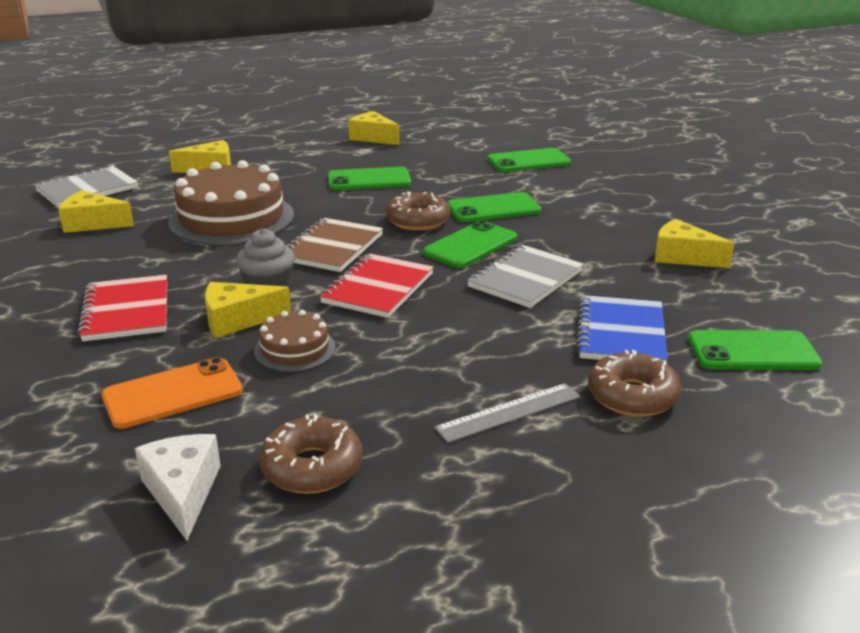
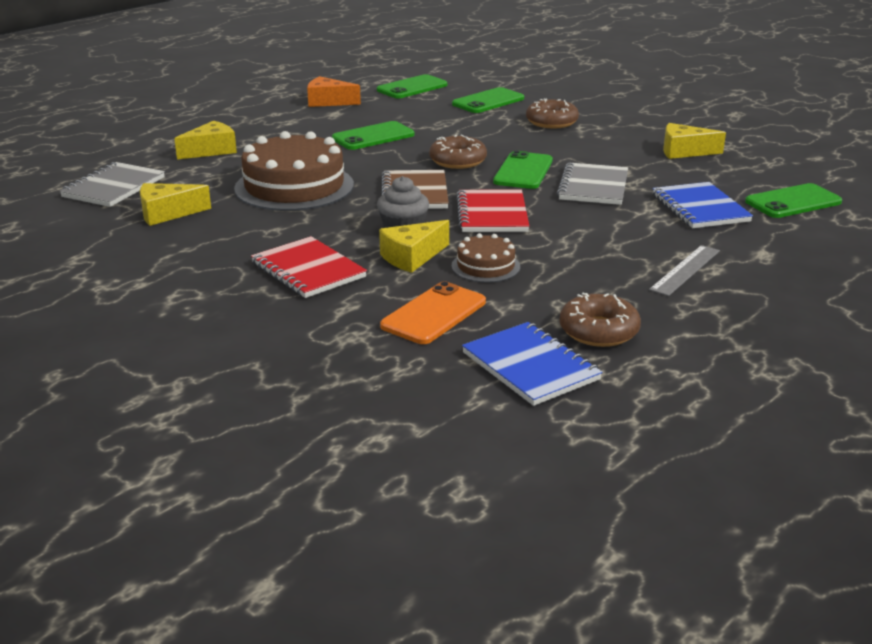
camera: 25 degrees left, 0 degrees up
white cheese [135,434,221,541] -> blue notebook [462,322,603,406]
yellow cheese [348,111,400,145] -> orange cheese [307,76,361,107]
green phone [447,192,541,222] -> green phone moved to [377,74,448,98]
brown donut [588,350,681,417] -> brown donut moved to [526,98,579,128]

